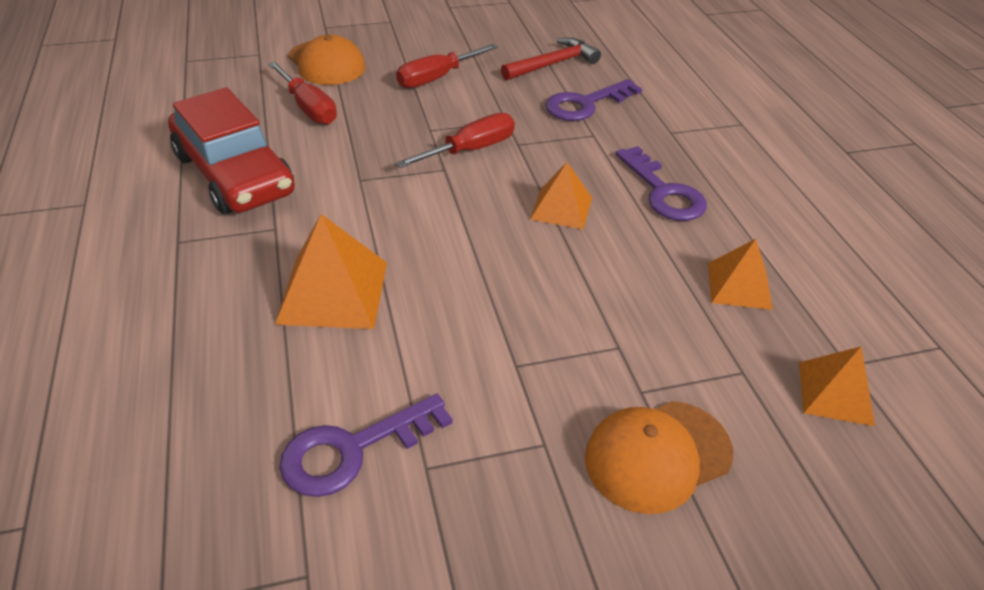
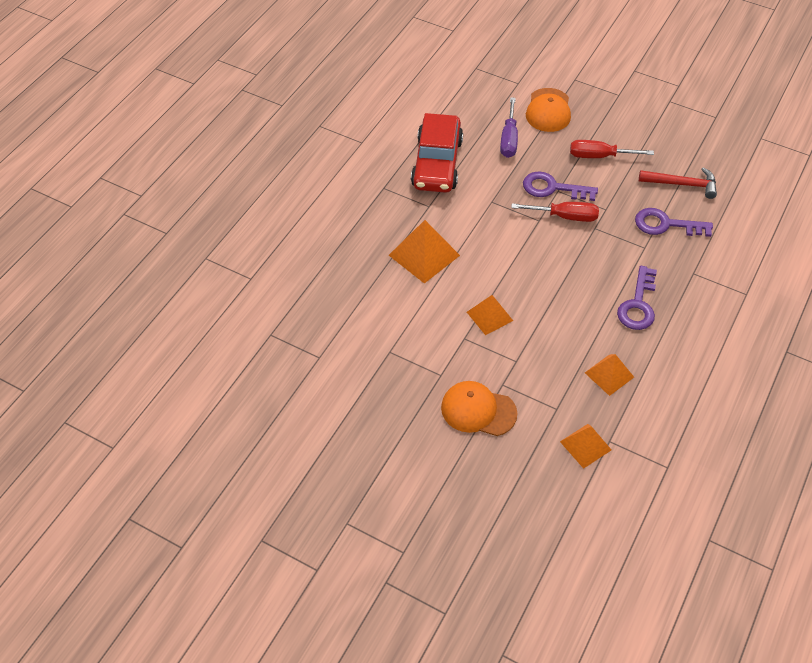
camera: 45 degrees right, 10 degrees up
red screwdriver [268,62,337,125] -> purple screwdriver [500,97,518,158]
purple key [279,394,453,497] -> purple key moved to [523,171,598,201]
orange pyramid [530,162,592,229] -> orange pyramid moved to [467,295,513,335]

